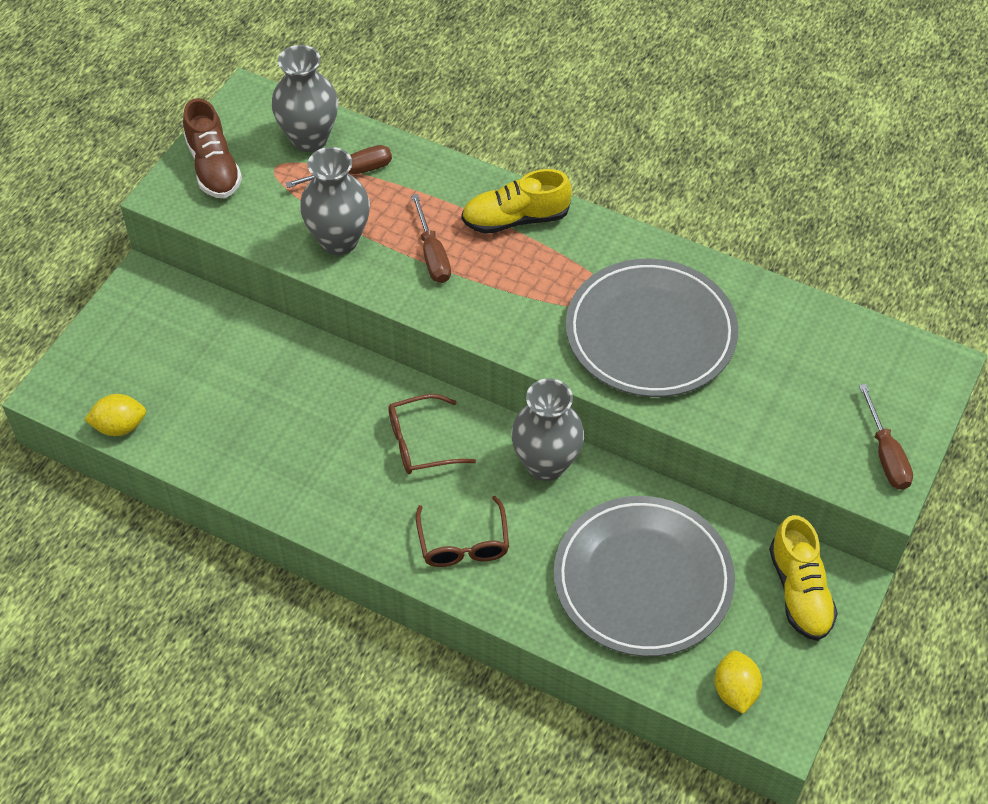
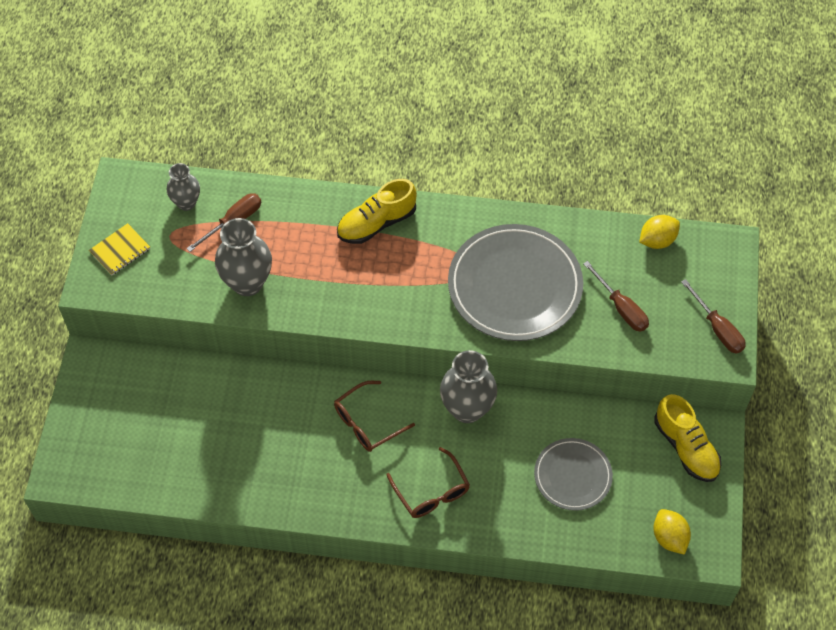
camera: 20 degrees left, 5 degrees up
yellow lemon [84,394,146,436] -> yellow lemon moved to [639,215,680,249]
brown shoe [183,98,242,198] -> yellow notebook [89,223,150,275]
grey vase [271,45,338,152] -> grey vase [167,163,200,211], size x0.61
brown screwdriver [411,194,451,283] -> brown screwdriver moved to [583,261,649,332]
grey plate [554,496,735,657] -> grey plate [534,438,613,511], size x0.56

